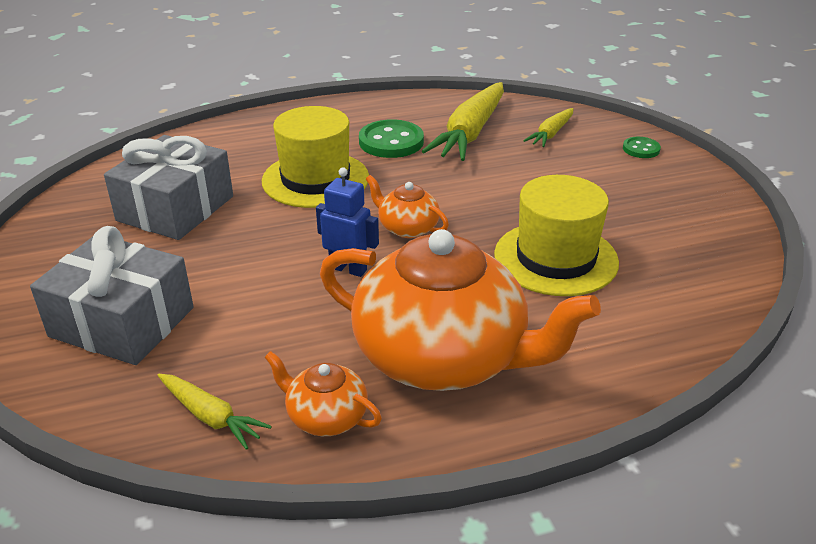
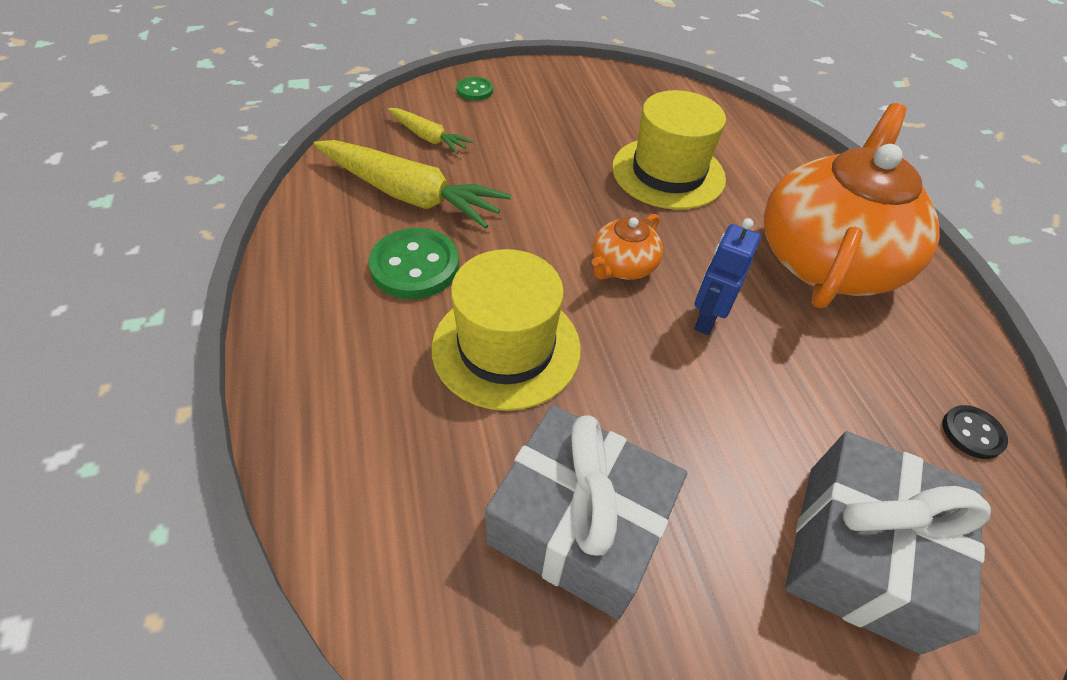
camera: 90 degrees left, 15 degrees up
yellow carrot [158,374,272,450] -> black button [943,405,1008,459]
orange teapot [264,351,382,436] -> none

